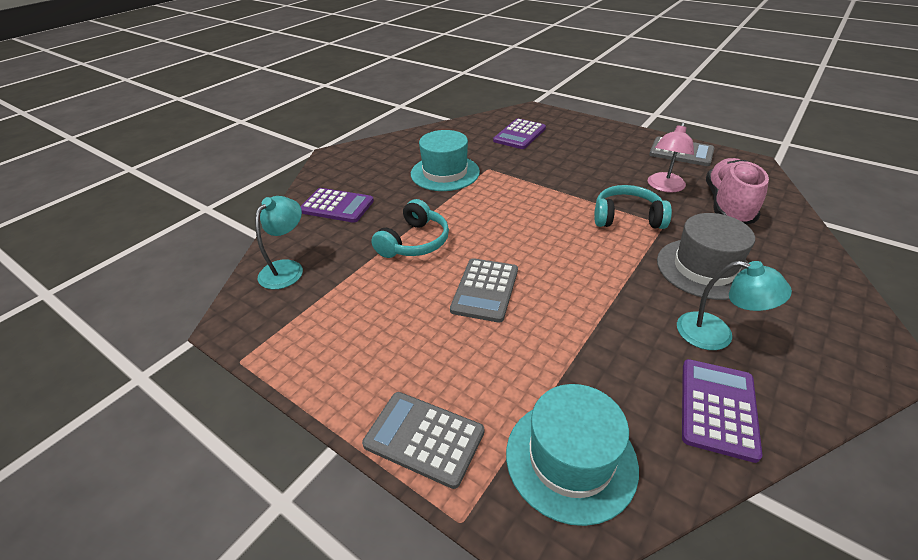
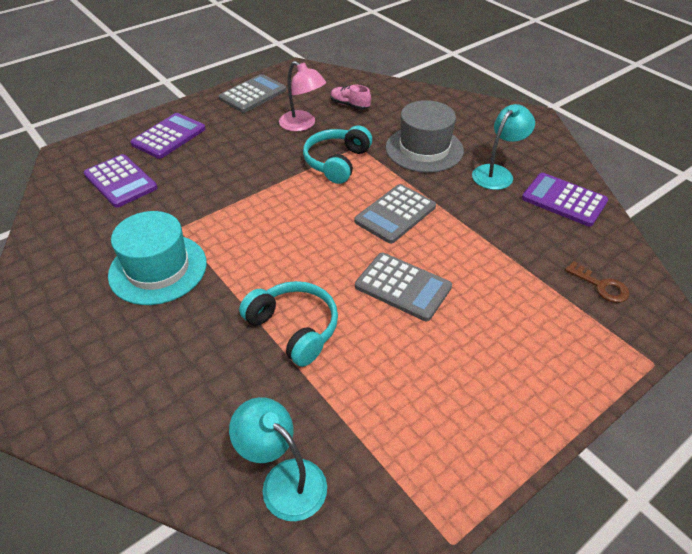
camera: 75 degrees left, 5 degrees up
purple calculator [300,188,374,223] -> purple calculator moved to [130,113,206,159]
grey calculator [362,392,484,489] -> grey calculator moved to [354,184,436,244]
turquoise hat [506,384,639,526] -> brown key [565,261,629,303]
pink shoe [706,158,769,224] -> pink shoe [330,85,371,110], size x0.49

